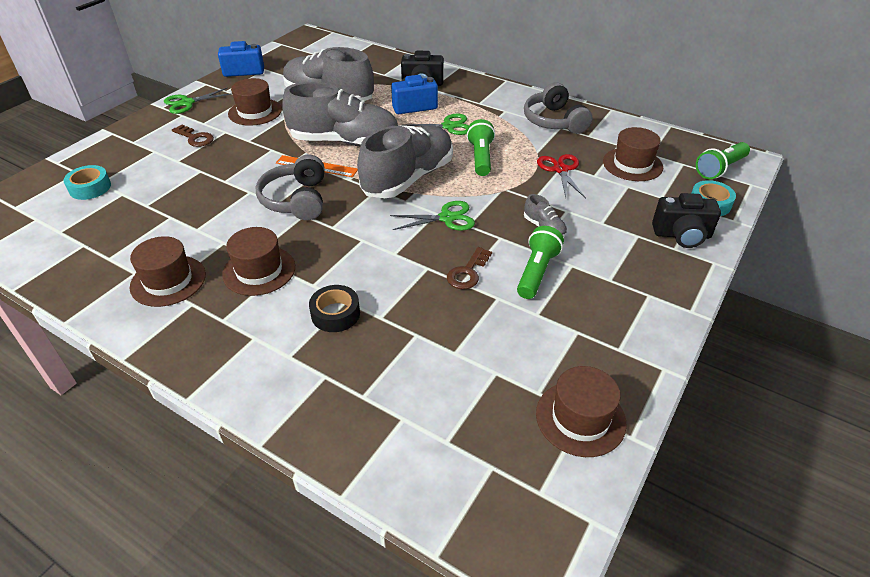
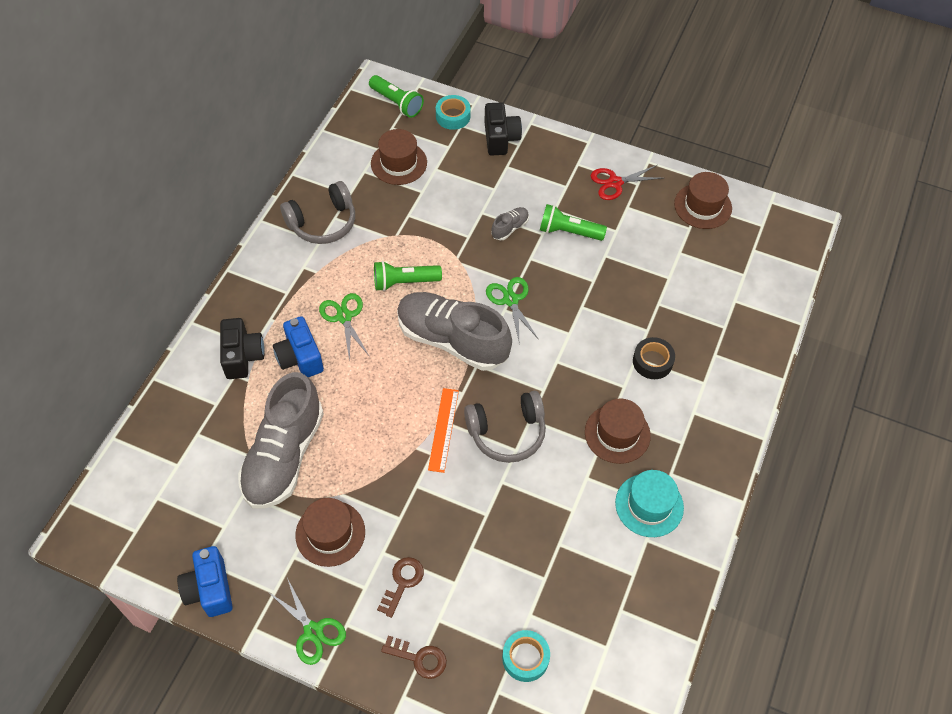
camera: 100 degrees left, 15 degrees up
brown hat [130,236,206,307] -> turquoise hat [615,470,684,537]
grey shoe [282,82,398,146] -> none
brown key [447,247,492,289] -> brown key moved to [381,636,447,679]
red scissors [537,154,586,198] -> red scissors moved to [591,165,663,200]

